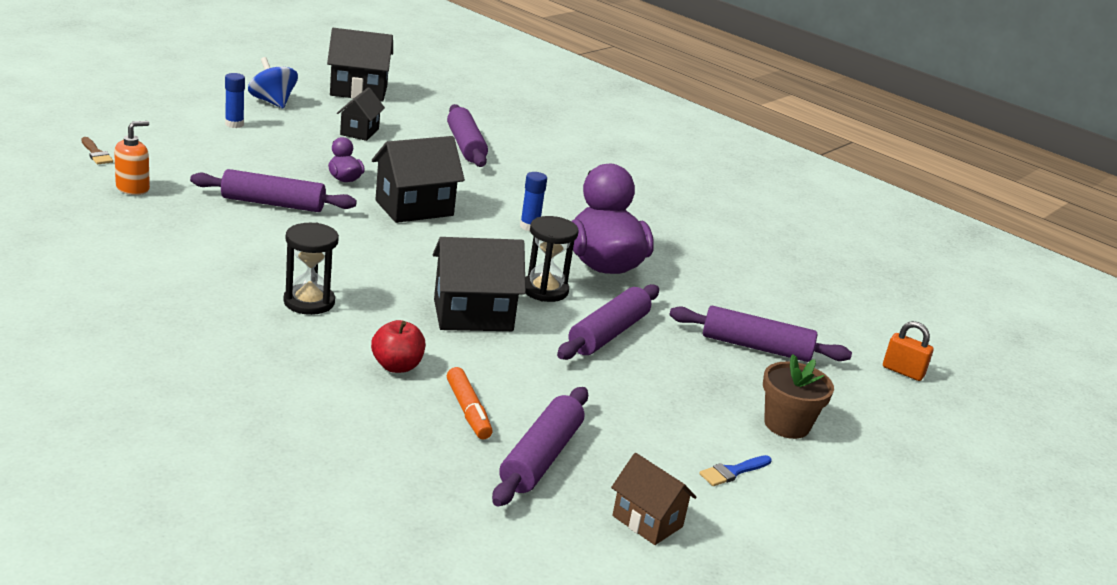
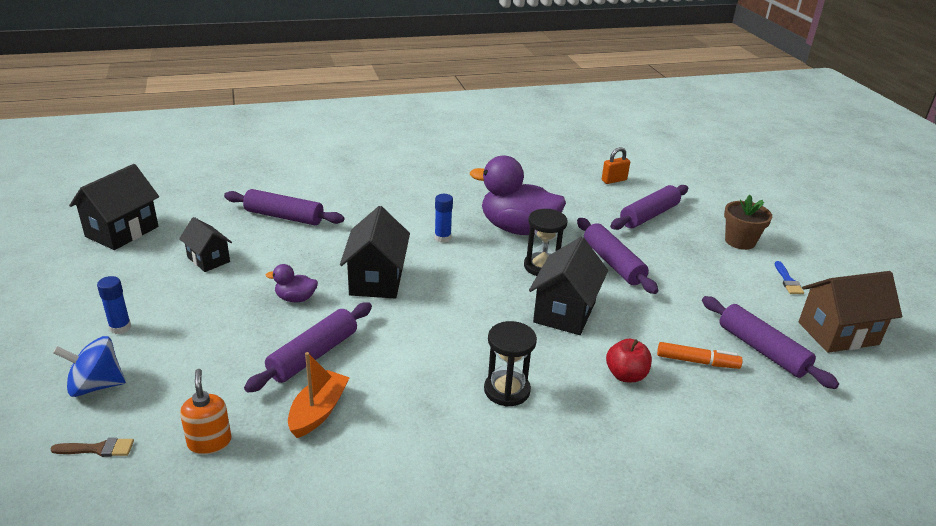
camera: 55 degrees left, 5 degrees up
blue spinning top [248,57,298,108] -> blue spinning top moved to [53,336,126,397]
brown house [611,453,697,545] -> brown house [798,271,902,353], size x1.62
orange padlock [883,321,934,381] -> orange padlock moved to [602,147,630,184]
none -> orange boat [288,352,350,438]

